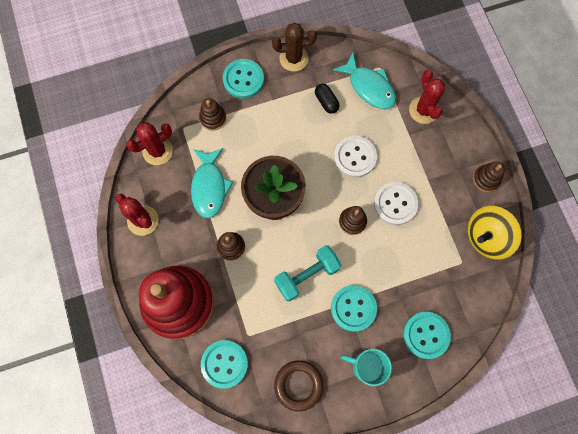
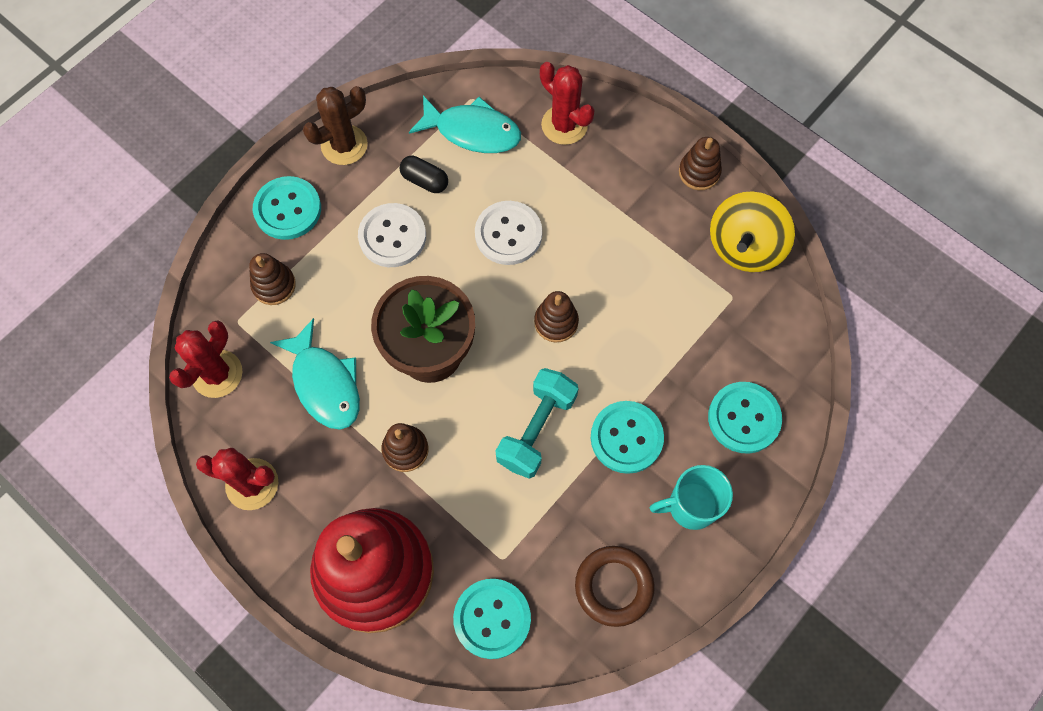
camera: 30 degrees left, 5 degrees down
white button [374,182,418,225] -> white button moved to [358,203,426,267]

